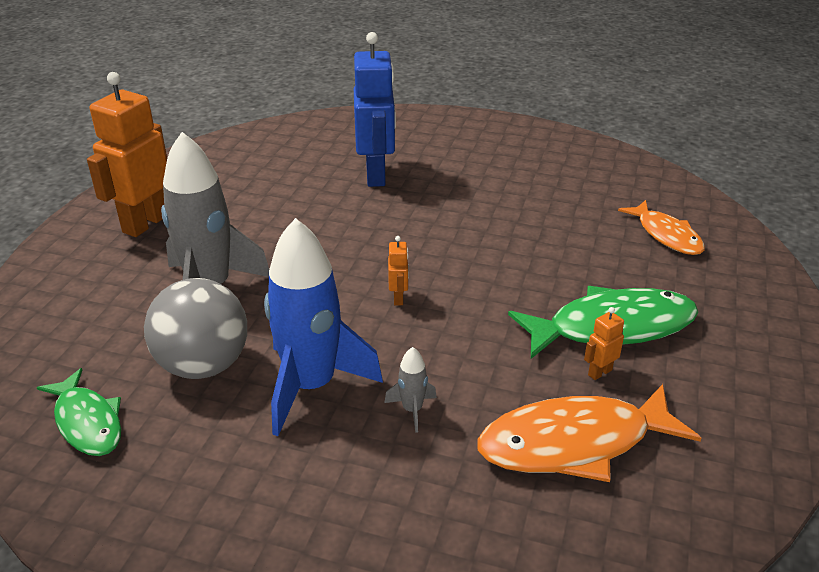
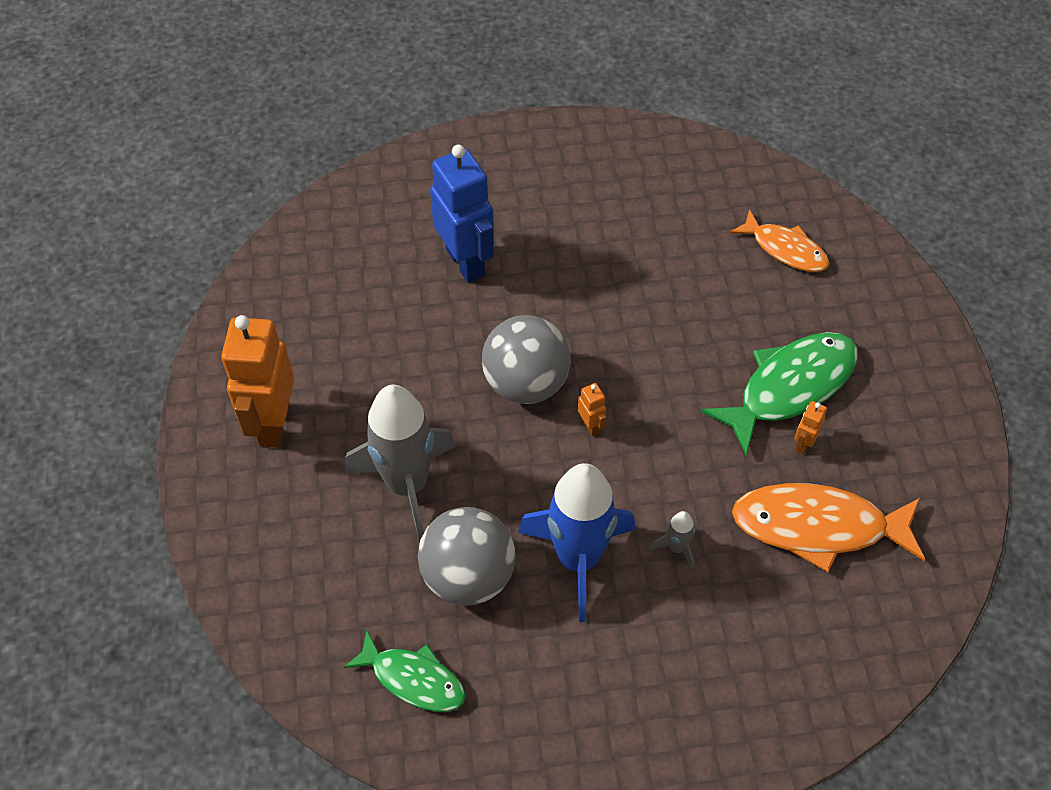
camera: 25 degrees left, 20 degrees up
orange fish [477,384,701,482] -> orange fish turned 45 degrees clockwise [732,483,925,572]
none -> grey ball [482,315,570,404]

